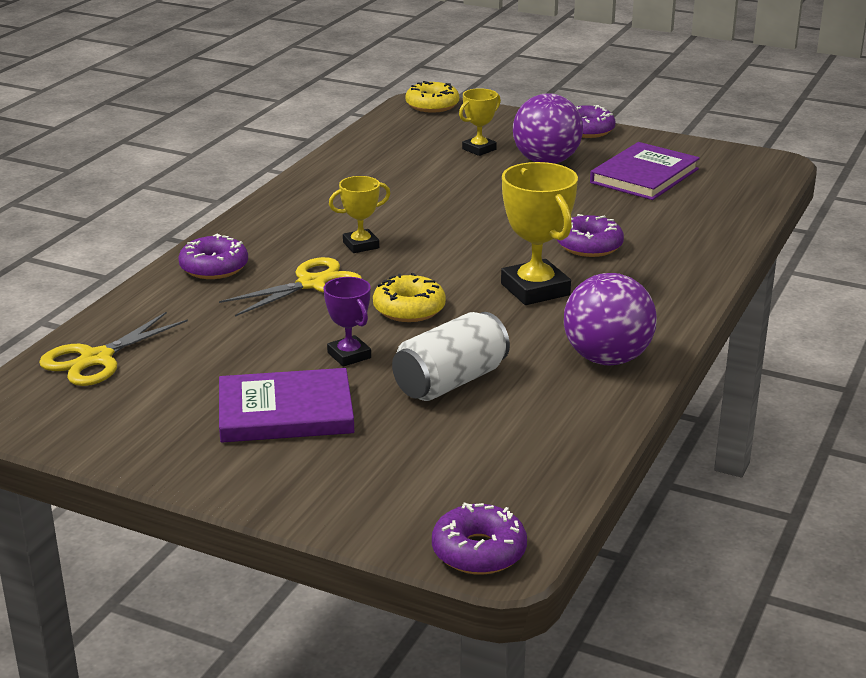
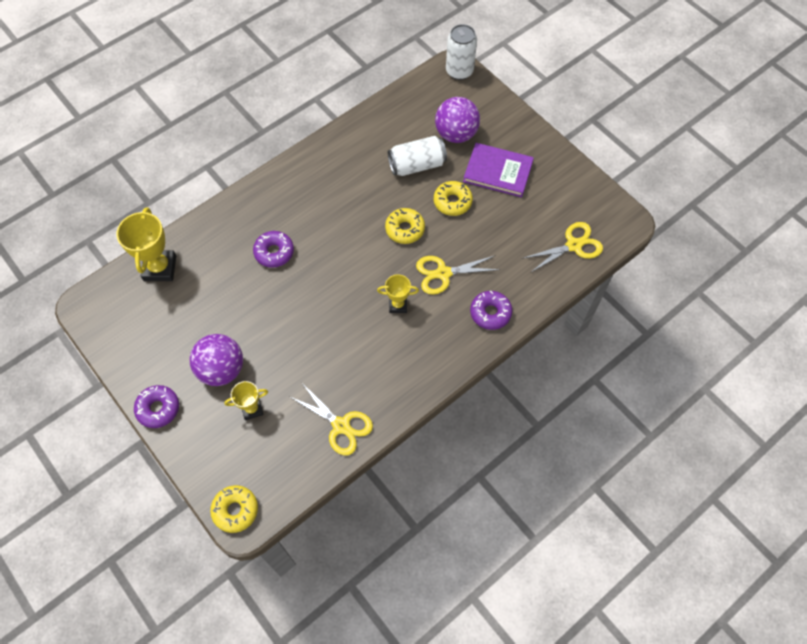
camera: 155 degrees left, 35 degrees up
purple trophy [323,277,371,367] -> yellow donut [434,181,473,216]
purple donut [432,503,527,575] -> white can [446,24,477,80]
yellow trophy [501,162,578,305] -> yellow trophy moved to [116,207,176,281]
purple ball [564,273,657,365] -> purple ball moved to [435,97,480,143]
purple book [590,142,700,200] -> none
none -> yellow scissors [289,382,373,456]

